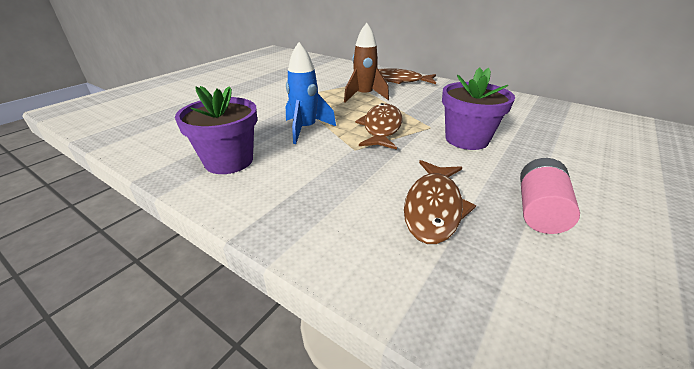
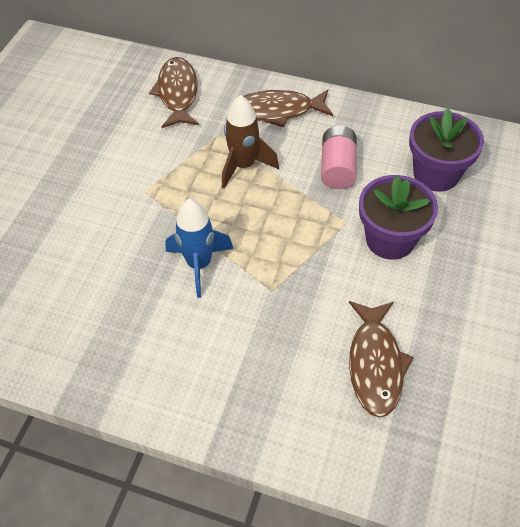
camera: 15 degrees left, 20 degrees up
purple flower pot [175,86,257,174] -> purple flower pot moved to [409,108,484,192]
brown fish [355,103,403,150] -> brown fish moved to [149,57,199,128]
pink battery [520,158,580,234] -> pink battery moved to [321,126,357,189]

